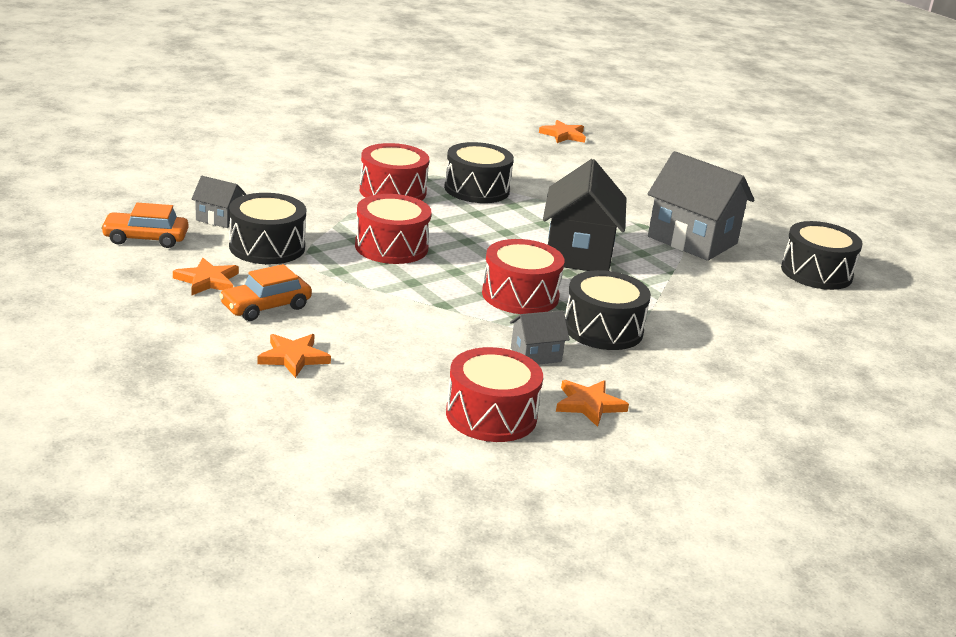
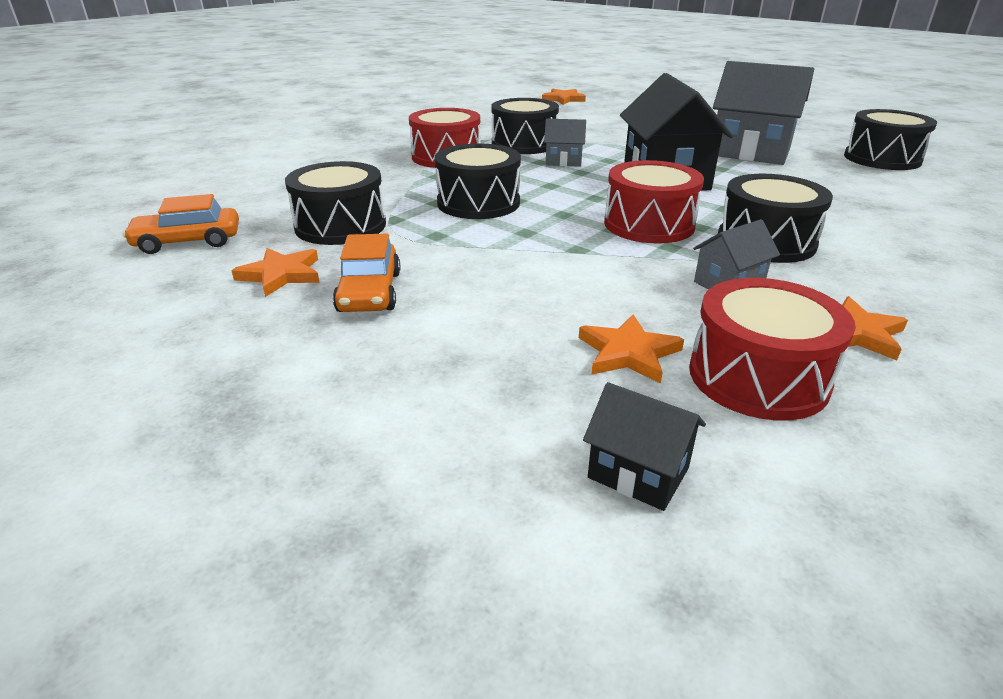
camera: 10 degrees left, 5 degrees up
grey house [192,176,246,228] -> grey house moved to [544,119,586,167]
orange car [219,264,312,321] -> orange car turned 45 degrees counterclockwise [333,234,400,312]
orange star [257,334,331,378] -> orange star moved to [579,314,684,384]
red drum [355,194,431,264] -> black drum [435,144,521,219]
none -> black house [583,382,706,511]

